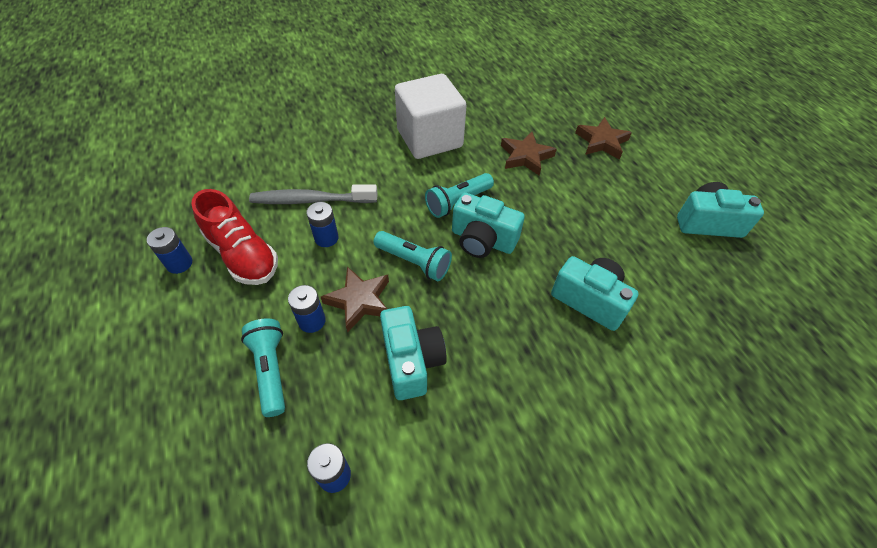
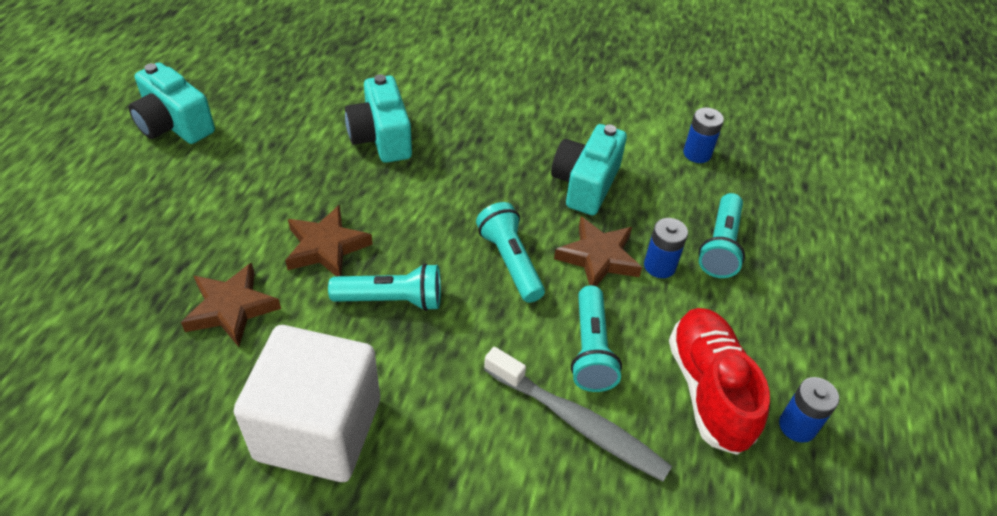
camera: 145 degrees left, 5 degrees down
blue battery [307,202,339,247] -> turquoise flashlight [571,285,622,392]
turquoise camera [452,193,525,258] -> none
brown star [575,117,632,160] -> brown star moved to [285,205,373,276]

